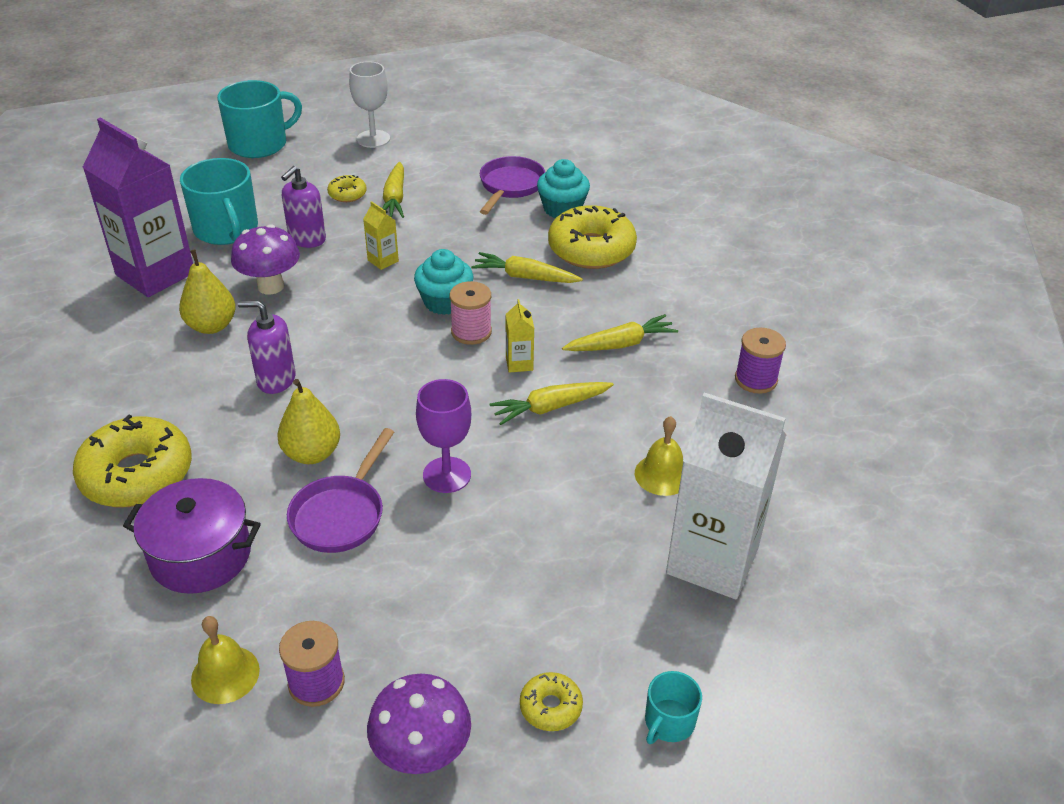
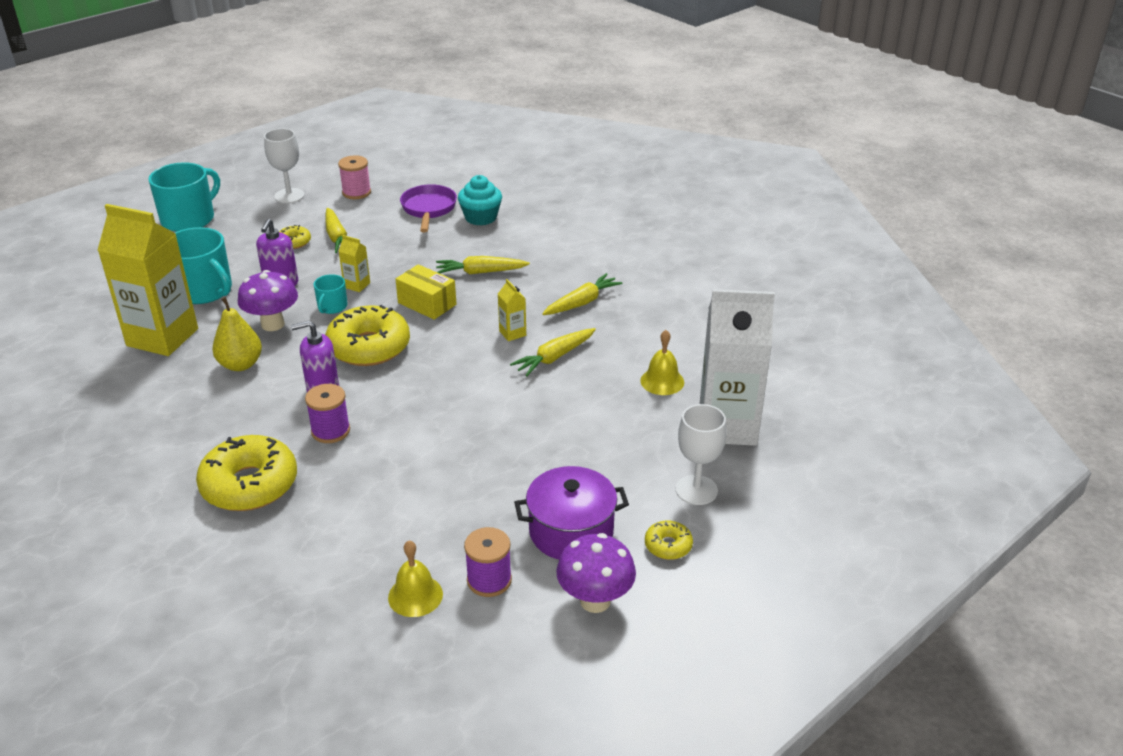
camera: 20 degrees left, 5 degrees down
purple carton [83,117,193,297] -> yellow carton [97,204,198,356]
purple pot [123,478,261,594] -> purple pot moved to [514,466,629,560]
yellow pear [277,379,340,464] -> none
purple pan [287,428,394,553] -> none
turquoise cupcake [414,249,473,315] -> yellow box [395,264,456,320]
purple goblet [416,379,471,493] -> none
pink spool [449,281,492,345] -> pink spool moved to [338,155,371,199]
yellow donut [548,205,637,269] -> yellow donut moved to [325,305,410,366]
turquoise mug [645,671,702,744] -> turquoise mug moved to [313,274,348,314]
purple spool [735,328,786,394] -> purple spool moved to [305,384,350,443]
none -> white goblet [676,404,727,505]

